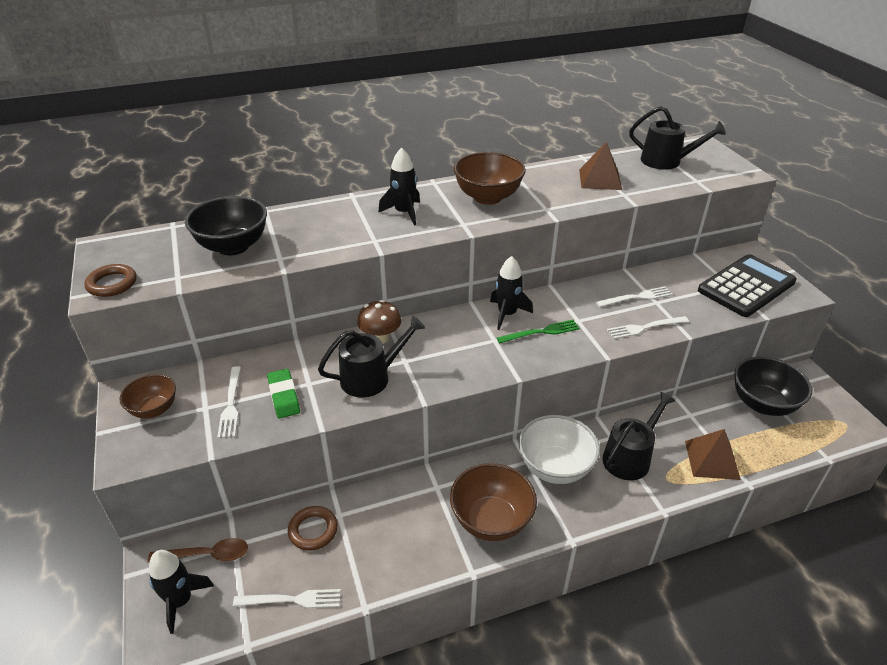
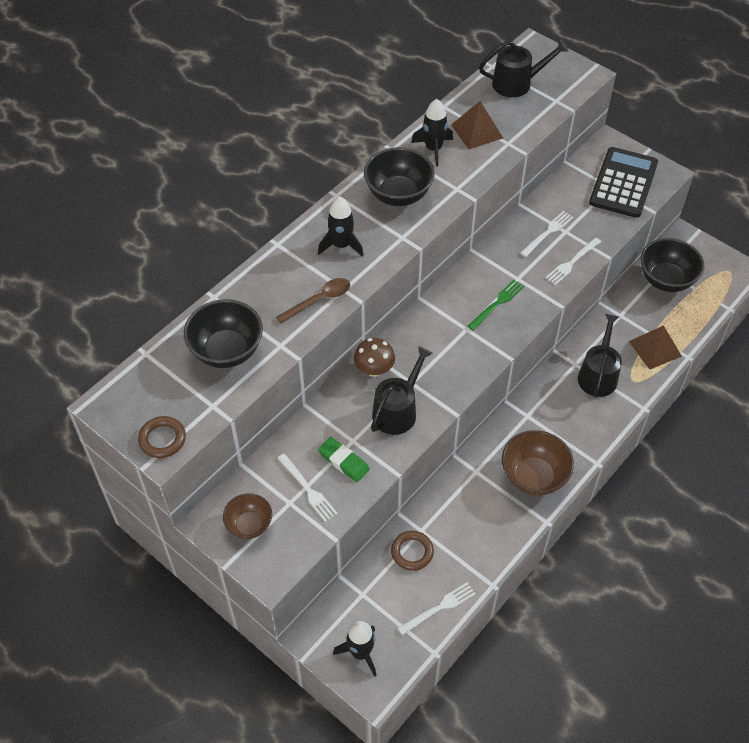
camera: 30 degrees left, 15 degrees up
brown spoon [148,538,248,562] -> brown spoon moved to [276,278,350,323]
brown bowl [453,152,525,205] -> black bowl [364,147,435,206]
black rocket [490,256,533,330] -> black rocket moved to [411,99,453,166]
white bowl [518,415,600,484] -> none

